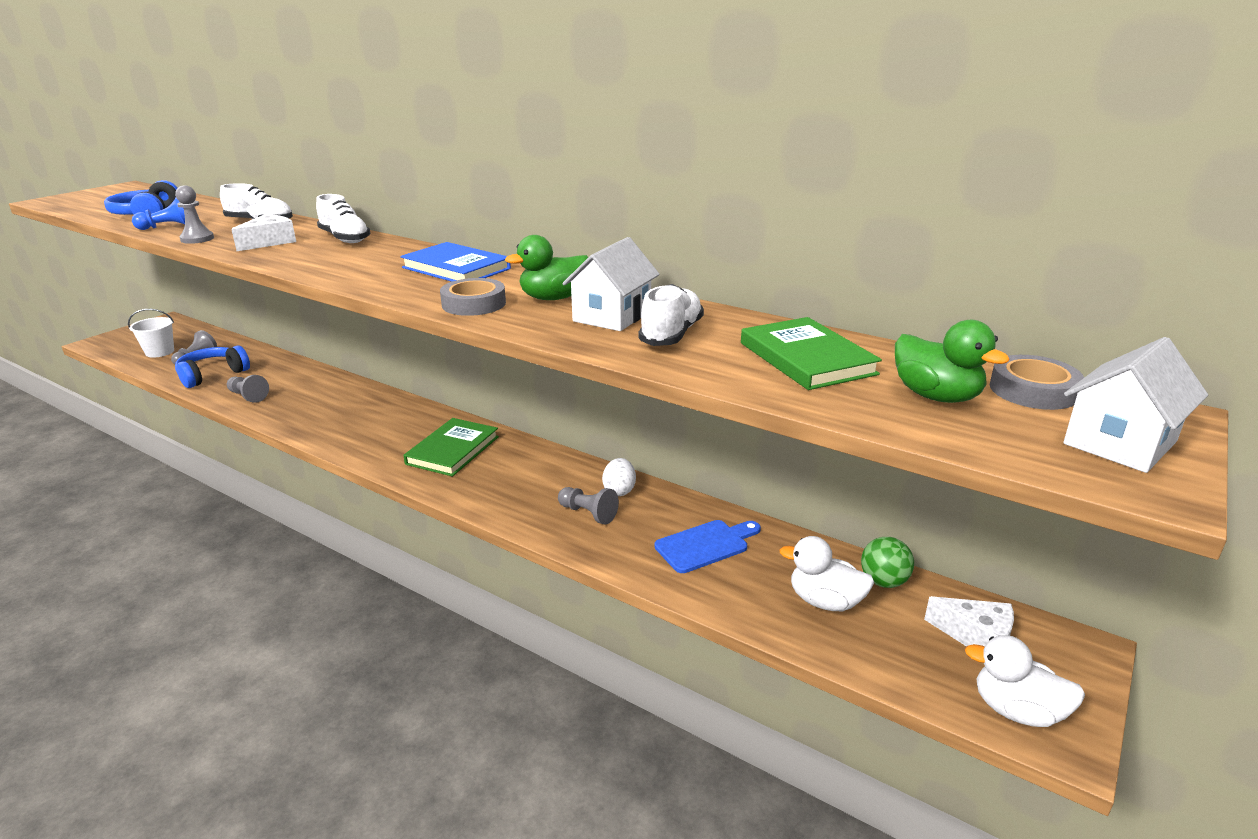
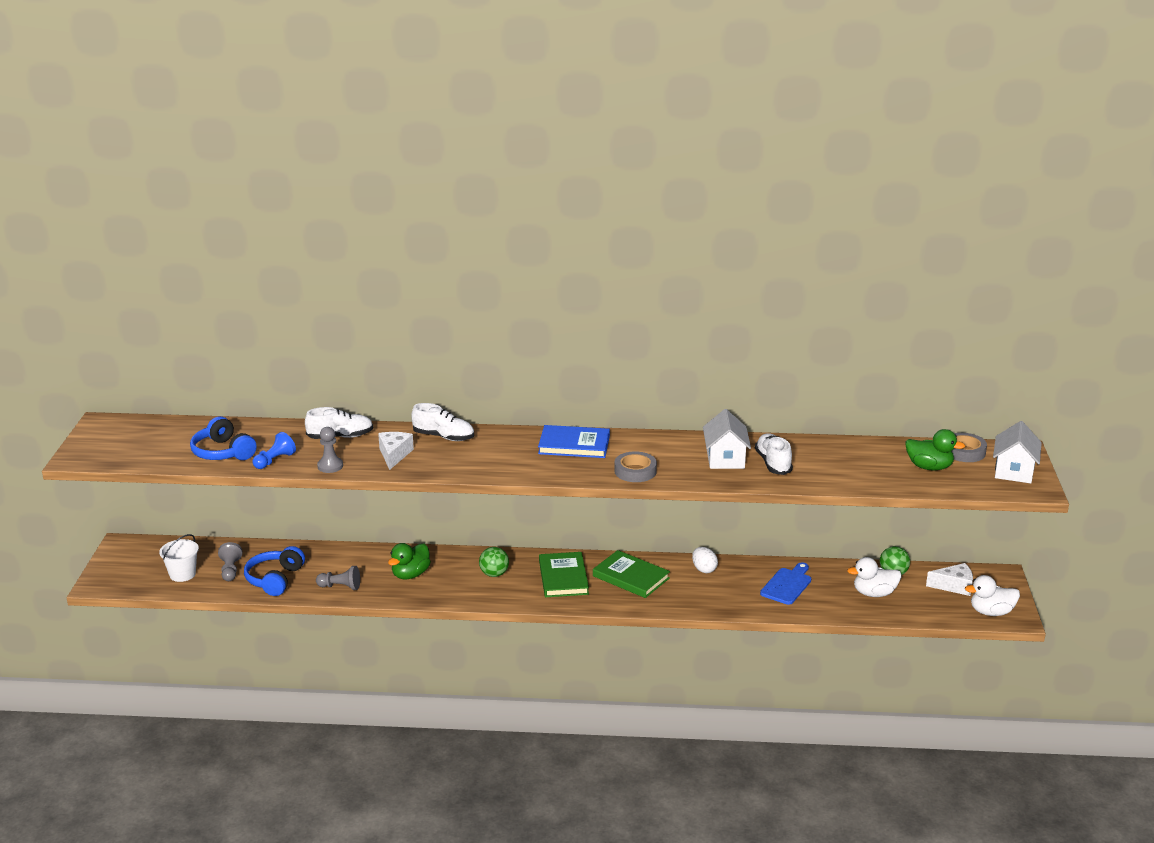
camera: 30 degrees left, 0 degrees up
green duck [505,235,588,300] -> green duck moved to [388,543,431,579]
grey pawn [558,487,619,525] -> none
green book [741,317,882,390] -> green book moved to [593,550,670,598]
none -> green ball [479,547,509,577]

